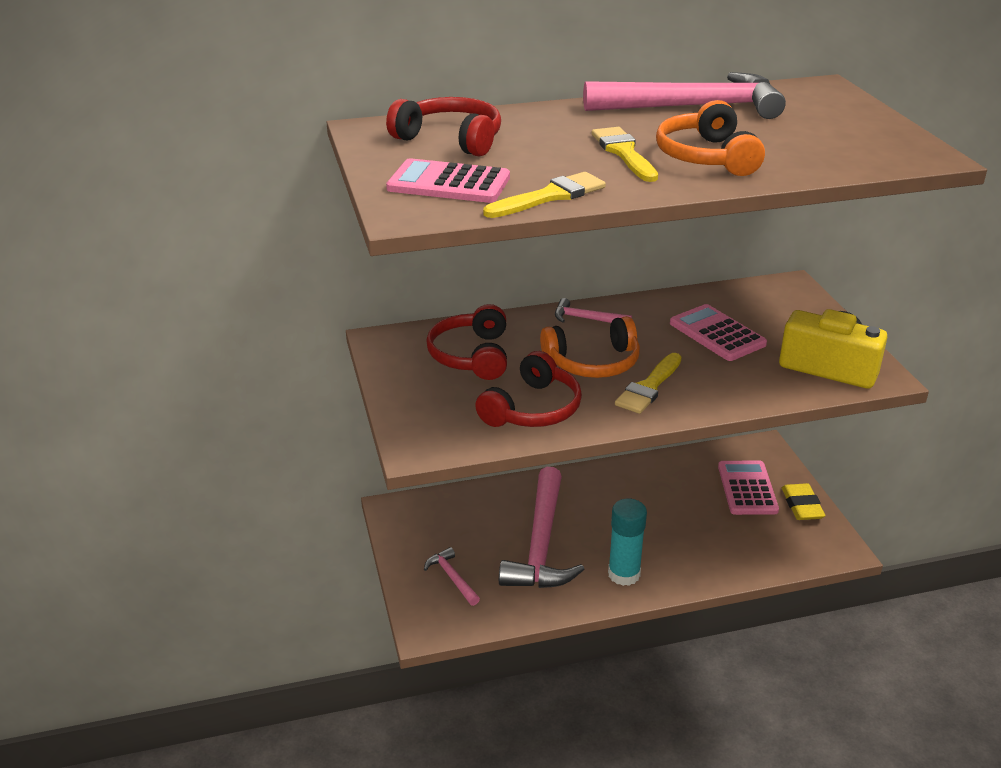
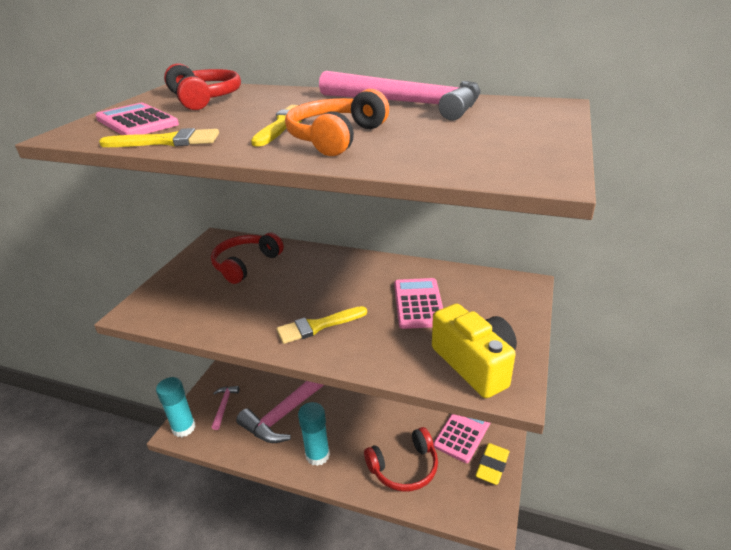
camera: 35 degrees right, 0 degrees up
red headphones [475,351,582,427] -> red headphones moved to [364,427,438,492]
orange headphones [540,316,640,378] -> none
pink hammer [555,298,632,323] -> none
none -> turquoise glue stick [156,377,196,437]

